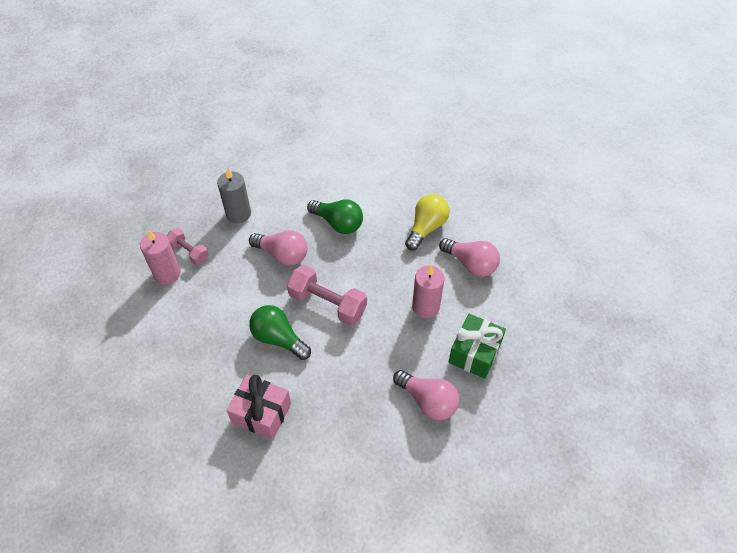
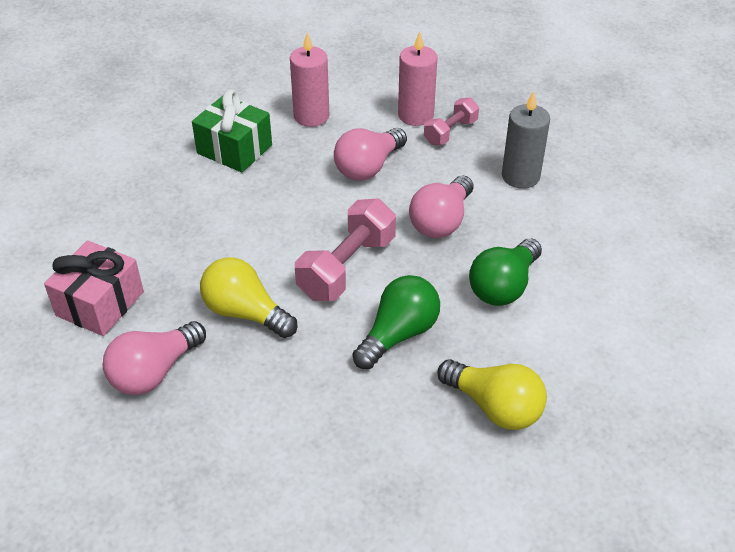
camera: 95 degrees right, 10 degrees down
pink gift [227,374,291,440] -> pink gift moved to [44,240,144,336]
green light bulb [249,305,311,360] -> green light bulb moved to [352,275,440,369]
pink candle [412,265,444,318] -> pink candle moved to [290,32,329,127]
pink light bulb [439,238,500,277] -> pink light bulb moved to [334,128,407,180]
green gift [449,314,506,379] -> green gift moved to [192,89,272,172]
none -> yellow light bulb [200,257,297,338]

